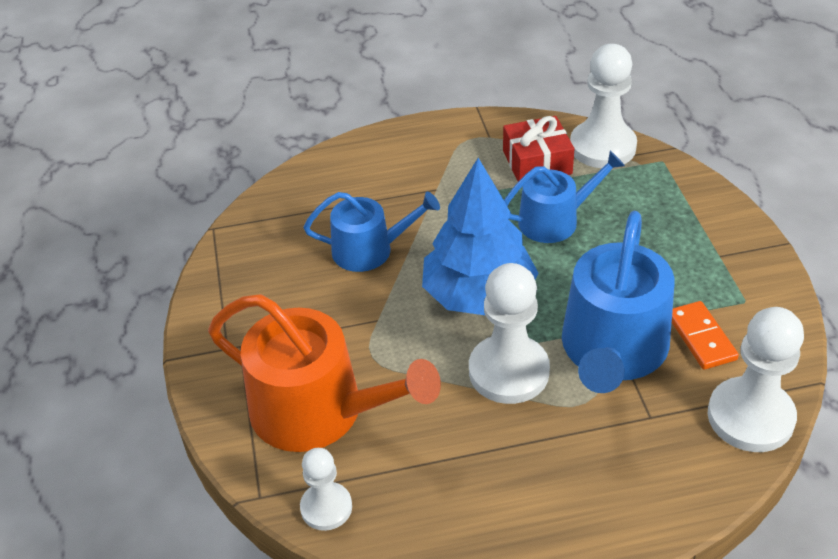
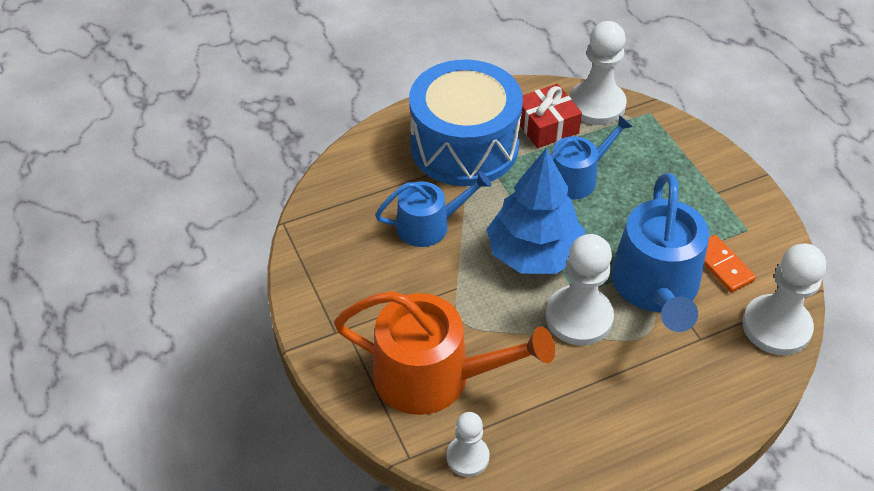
camera: 15 degrees left, 5 degrees up
none -> blue drum [409,60,523,186]

